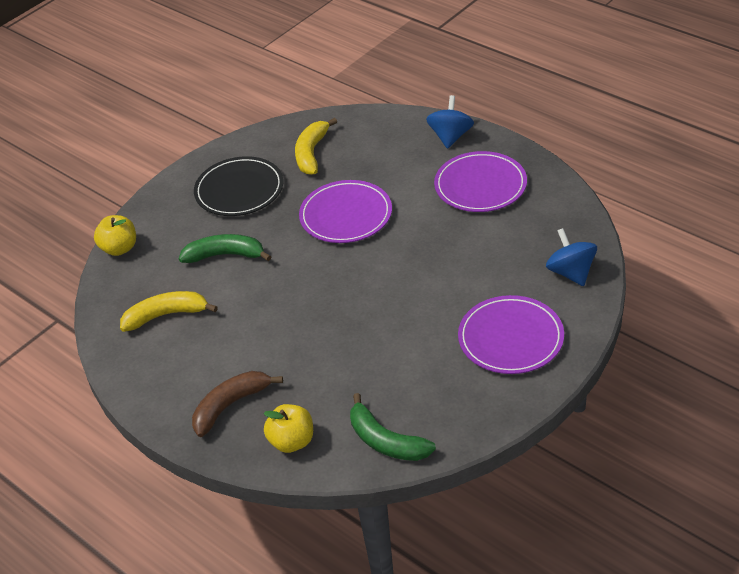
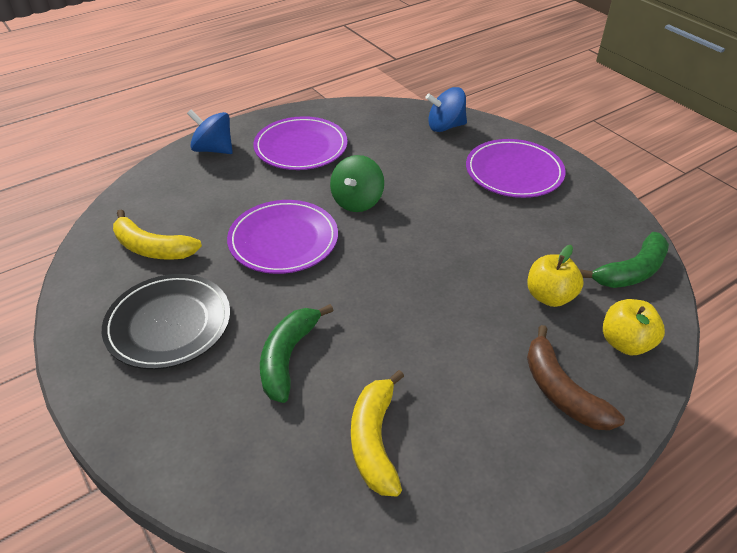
camera: 80 degrees left, 0 degrees up
yellow apple [94,215,136,256] -> yellow apple moved to [527,245,584,307]
none -> green spinning top [330,155,384,212]

